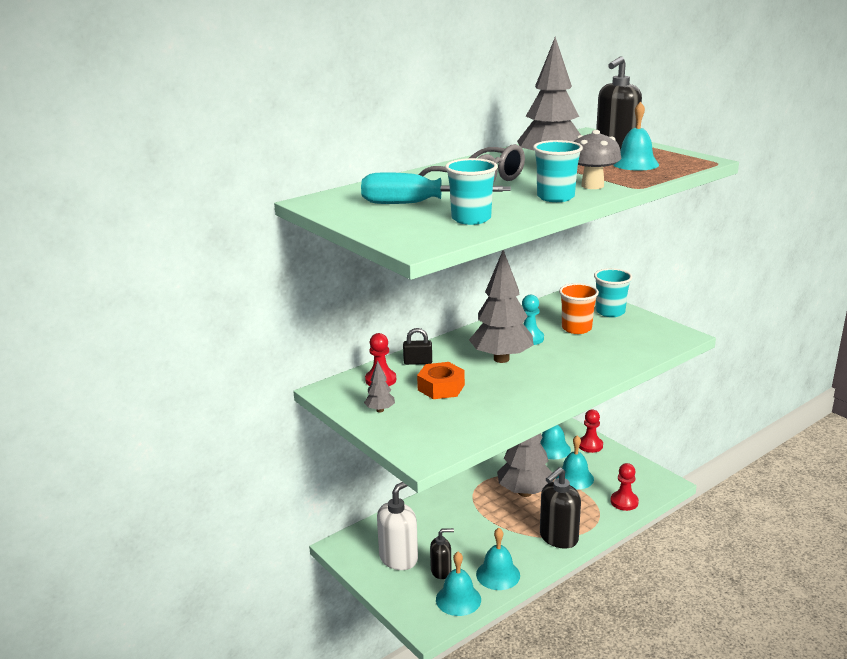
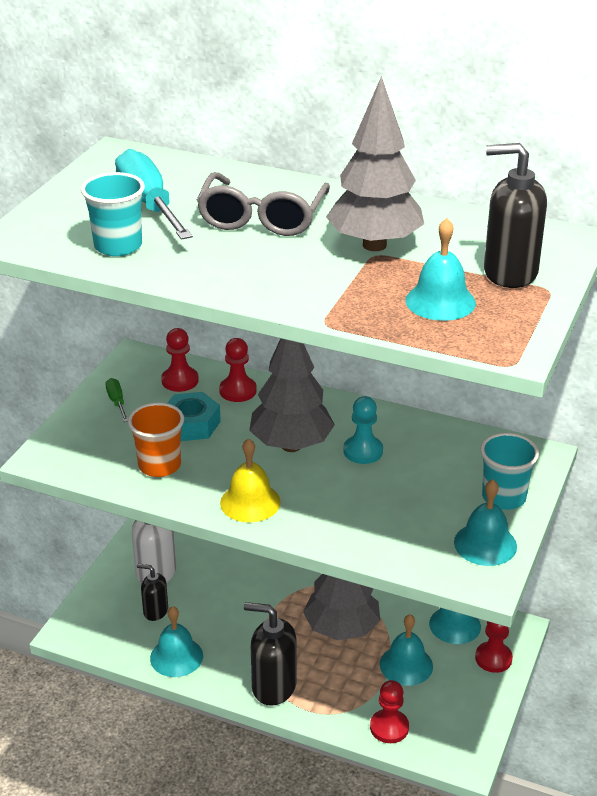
camera: 60 degrees right, 10 degrees up
grey tree [364,361,395,412] -> green screwdriver [105,378,128,422]
black padlock [403,328,432,365] -> red pawn [219,338,257,402]
orange nut [417,362,465,399] -> turquoise nut [168,392,221,441]
black soap dispenser [430,528,454,579] -> black soap dispenser turned 150 degrees clockwise [137,564,168,621]
turquoise bell [436,552,481,616] -> turquoise bell moved to [454,479,517,566]
turquoise cup [533,140,583,202] -> none
orange cup [559,283,599,334] -> orange cup moved to [128,402,184,477]
grey mushroom [574,130,621,189] -> none
none -> yellow bell [220,438,281,523]

